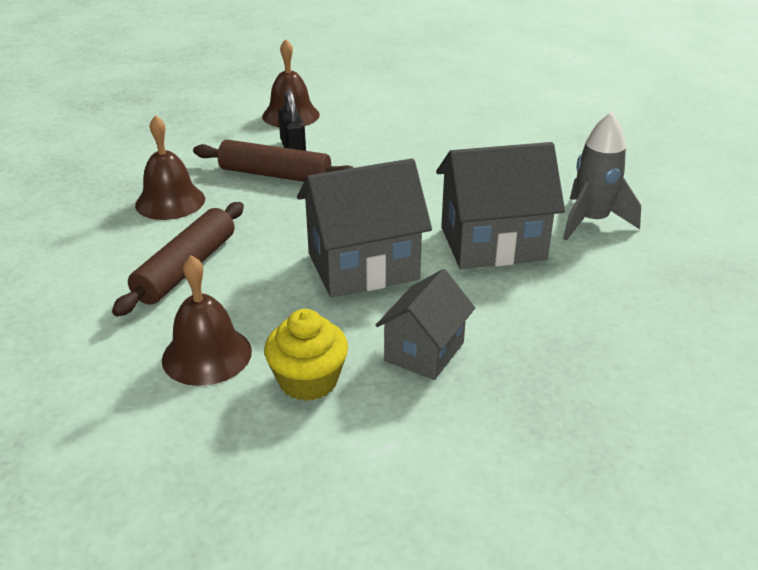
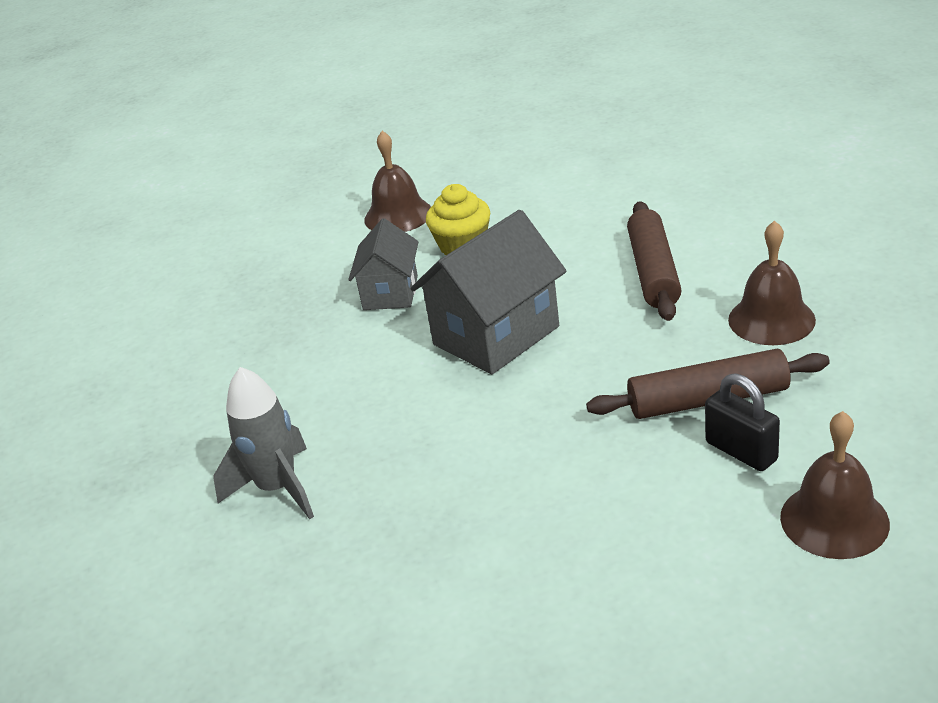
camera: 160 degrees right, 0 degrees up
brown bell [162,255,252,386] -> brown bell moved to [365,131,431,232]
grey house [436,142,565,269] -> none

